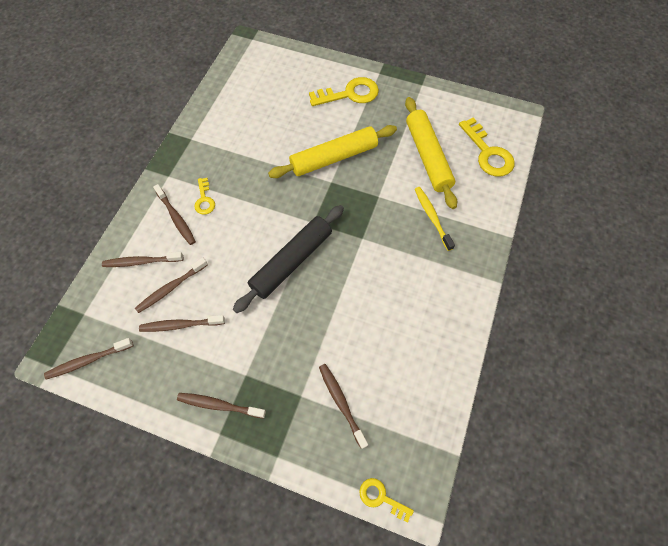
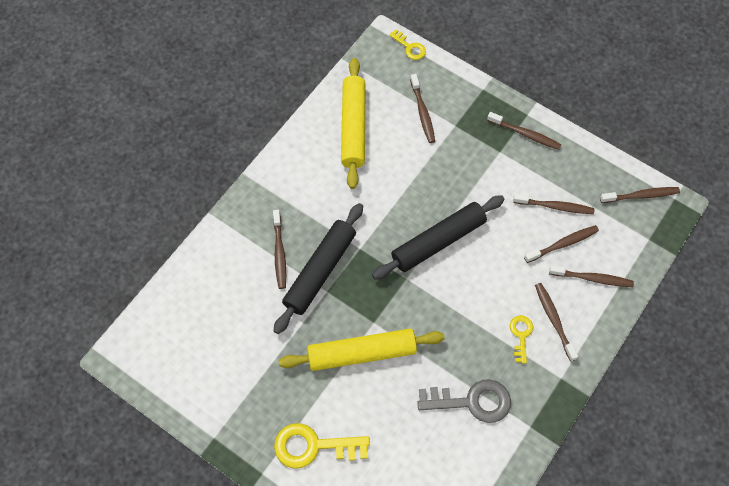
camera: 165 degrees left, 0 degrees up
yellow rolling pin [405,97,457,209] -> yellow rolling pin moved to [341,58,366,189]
yellow toothbrush [415,187,455,251] -> brown toothbrush [273,210,286,289]
yellow key [459,118,515,177] -> none
none -> black rolling pin [273,203,363,334]
none -> grey key [417,379,511,423]

